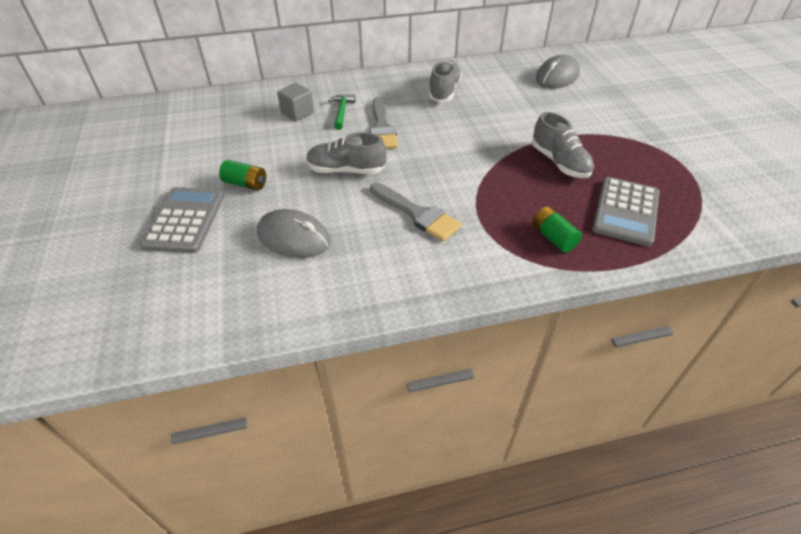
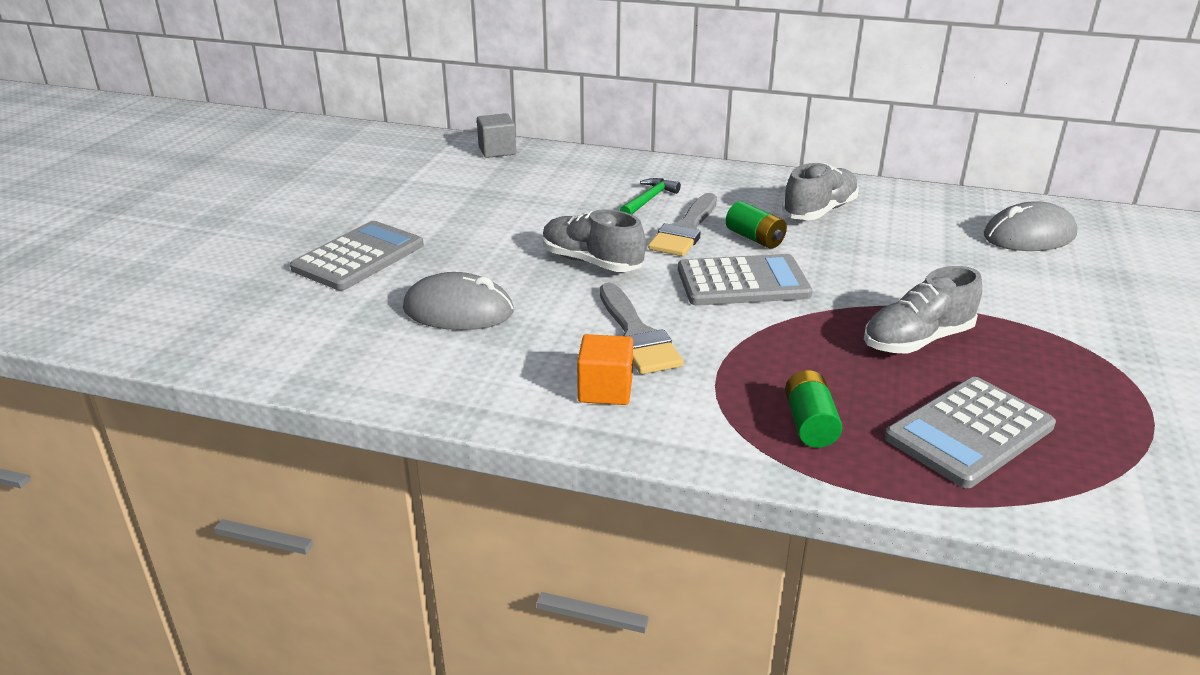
camera: 30 degrees right, 15 degrees down
green battery [219,160,266,191] -> green battery moved to [726,201,787,249]
grey mouse [257,209,331,258] -> grey mouse turned 45 degrees counterclockwise [403,272,514,330]
grey cube [277,83,314,121] -> grey cube moved to [477,113,516,158]
grey shoe [532,112,594,178] -> grey shoe turned 60 degrees clockwise [864,266,982,354]
none -> orange cube [577,334,633,405]
none -> grey calculator [678,254,812,306]

